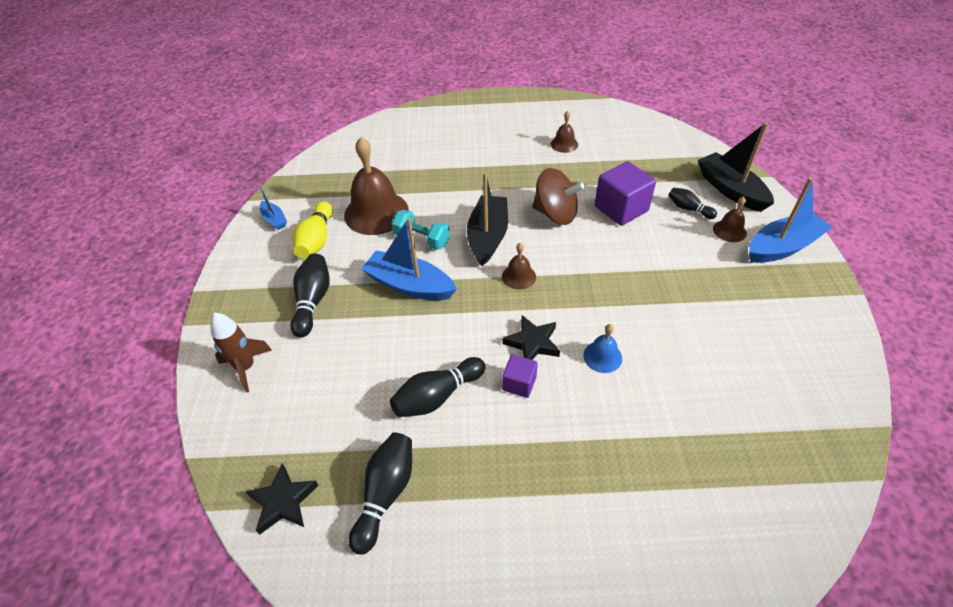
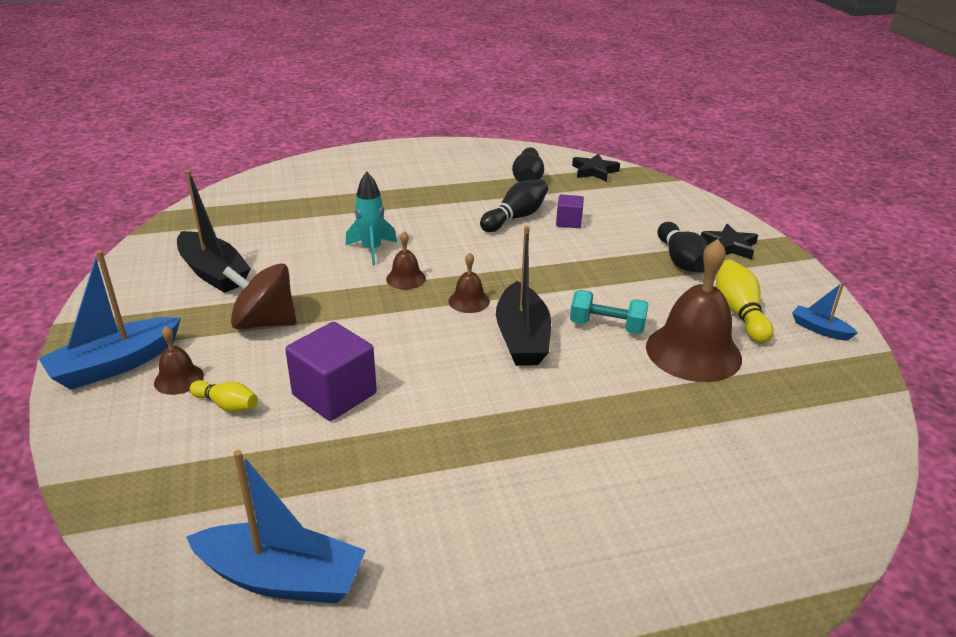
camera: 165 degrees right, 15 degrees down
brown rocket [210,312,272,393] -> none
blue boat [361,218,457,300] -> blue boat moved to [186,450,366,604]
purple cube [502,354,538,398] -> purple cube moved to [556,194,584,228]
black star [503,315,560,360] -> black star moved to [701,224,758,260]
brown spinning top [533,168,585,225] -> brown spinning top moved to [223,263,297,330]
brown bell [551,111,578,153] -> brown bell moved to [386,231,426,289]
blue bell [583,324,622,373] -> turquoise rocket [345,172,397,266]
black bowling pin [668,187,717,219] -> yellow bowling pin [190,380,258,413]
black boat [698,122,774,212] -> black boat moved to [177,170,251,293]

